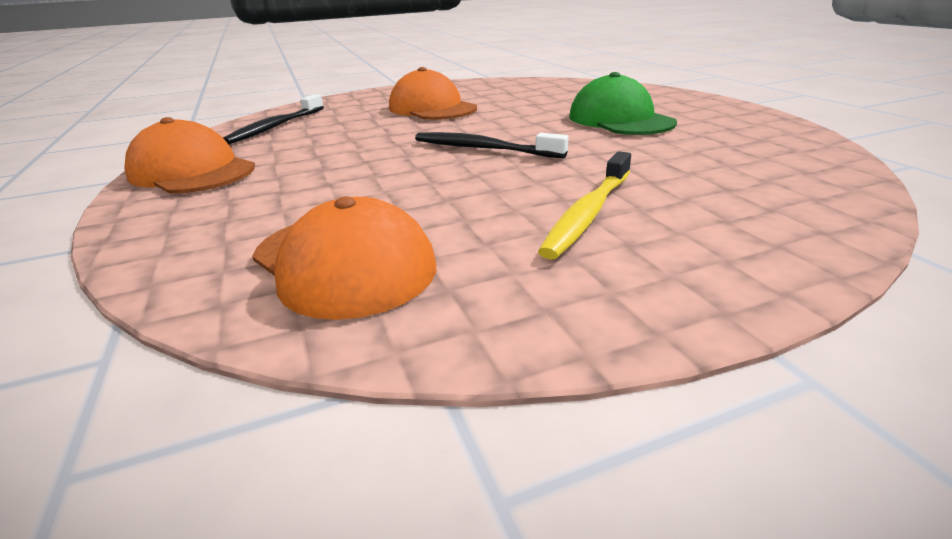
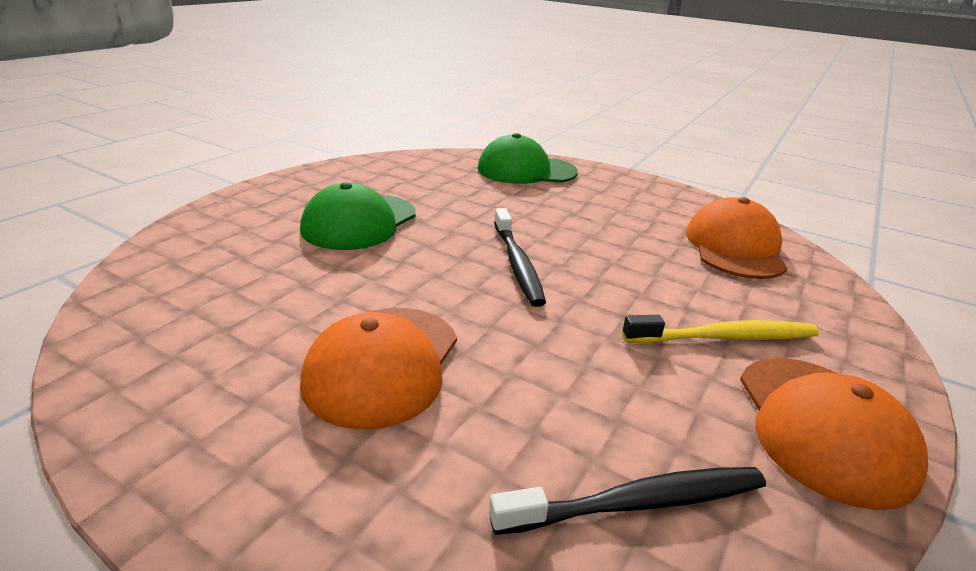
camera: 130 degrees left, 0 degrees up
yellow toothbrush [538,151,631,260] -> yellow toothbrush moved to [622,315,819,343]
none -> green cap [477,133,578,184]

